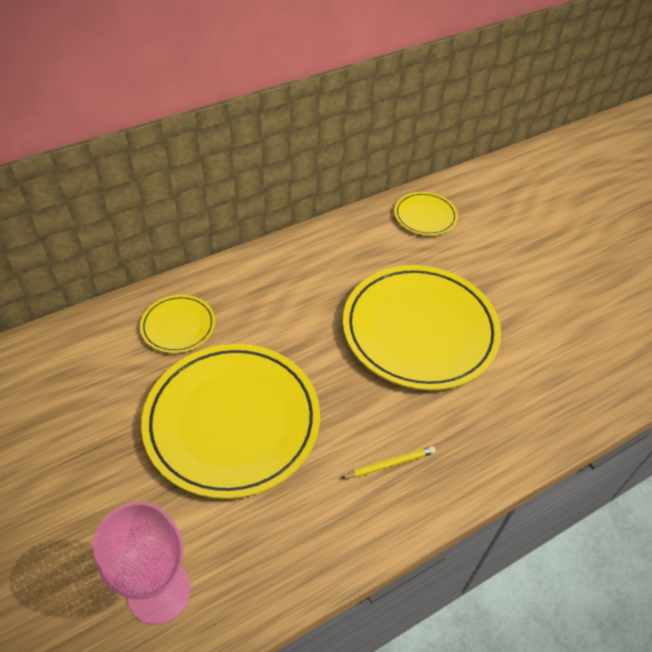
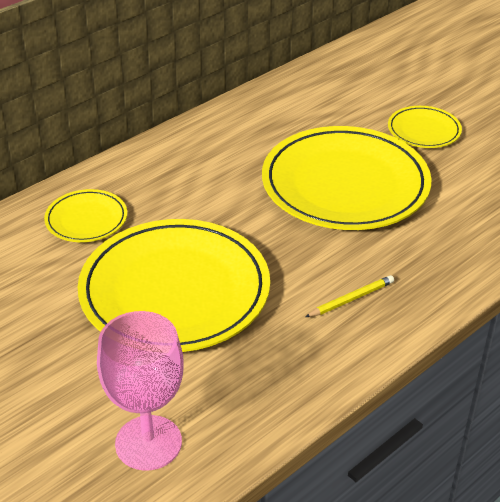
camera: 10 degrees left, 10 degrees down
yellow plate [394,192,458,236] -> yellow plate moved to [388,106,462,148]

